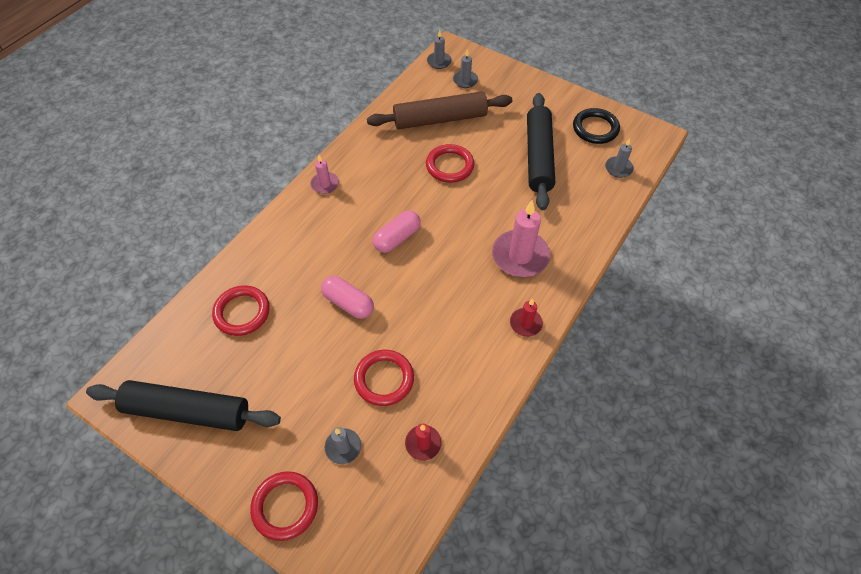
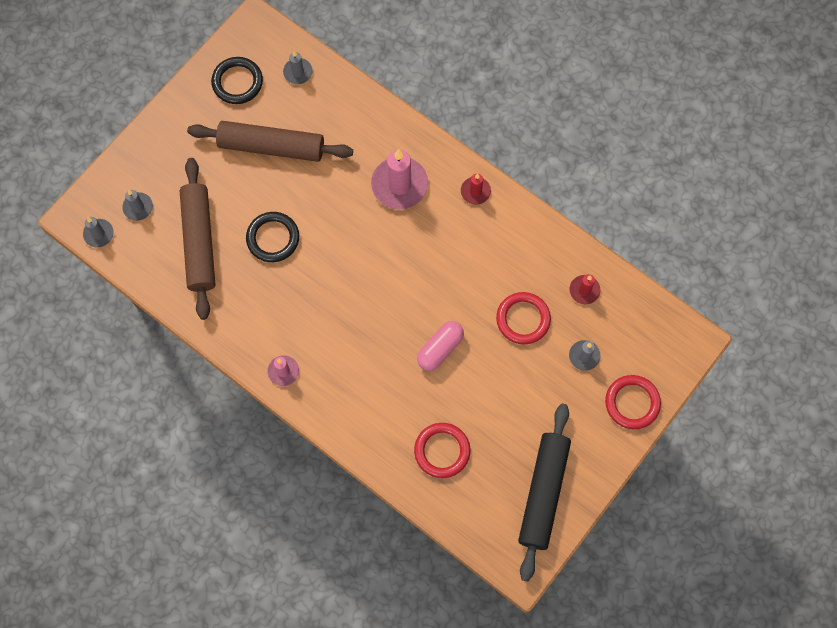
camera: 85 degrees left, 15 degrees up
pink capsule [373,210,421,253] -> none
red ring [426,144,474,183] -> black ring [246,212,299,262]
black rolling pin [527,93,555,210] -> brown rolling pin [187,121,353,162]

